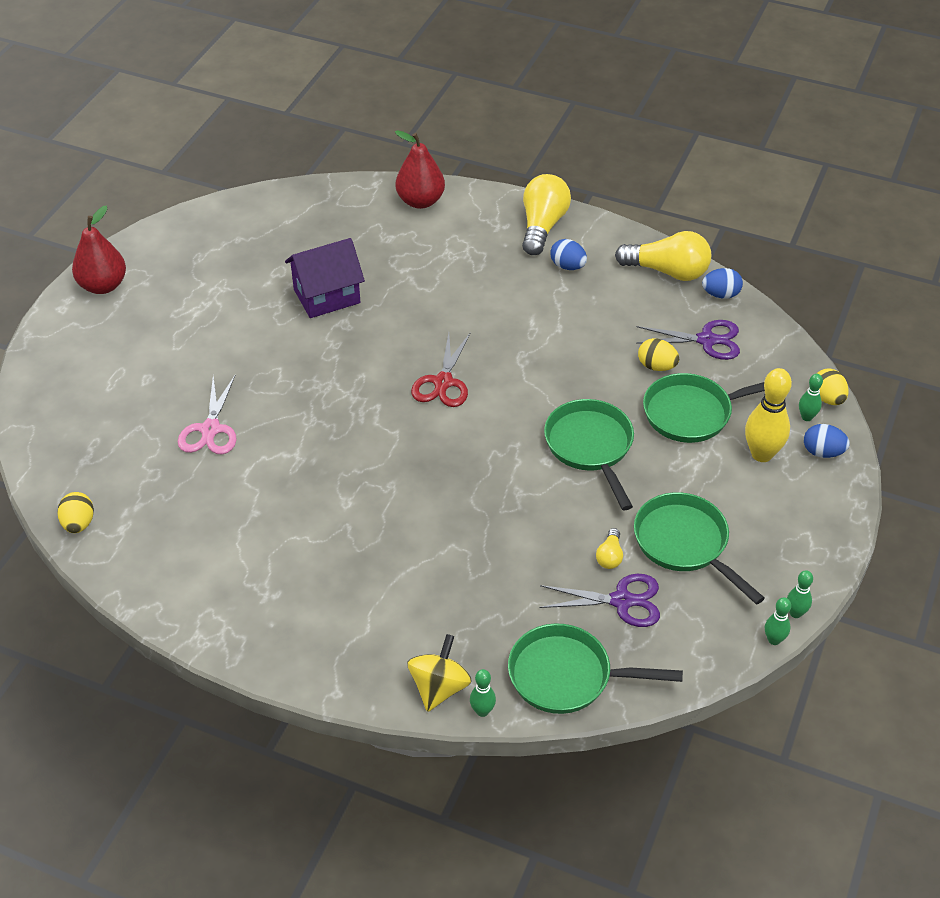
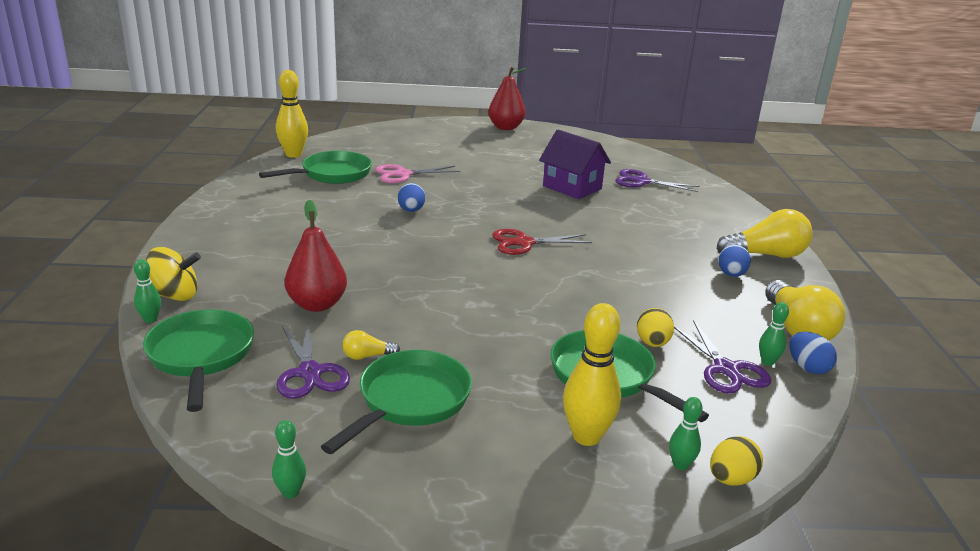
camera: 65 degrees right, 20 degrees down
yellow egg [57,492,94,533] -> yellow bowling pin [276,70,308,158]
red pear [395,130,445,209] -> red pear moved to [285,200,347,312]
green pan [544,399,634,510] -> green pan moved to [259,151,372,184]
green bowling pin [787,570,813,618] -> green bowling pin moved to [759,302,789,366]
blue egg [804,424,850,458] -> blue egg moved to [398,183,425,212]
none -> purple scissors [615,169,700,192]

